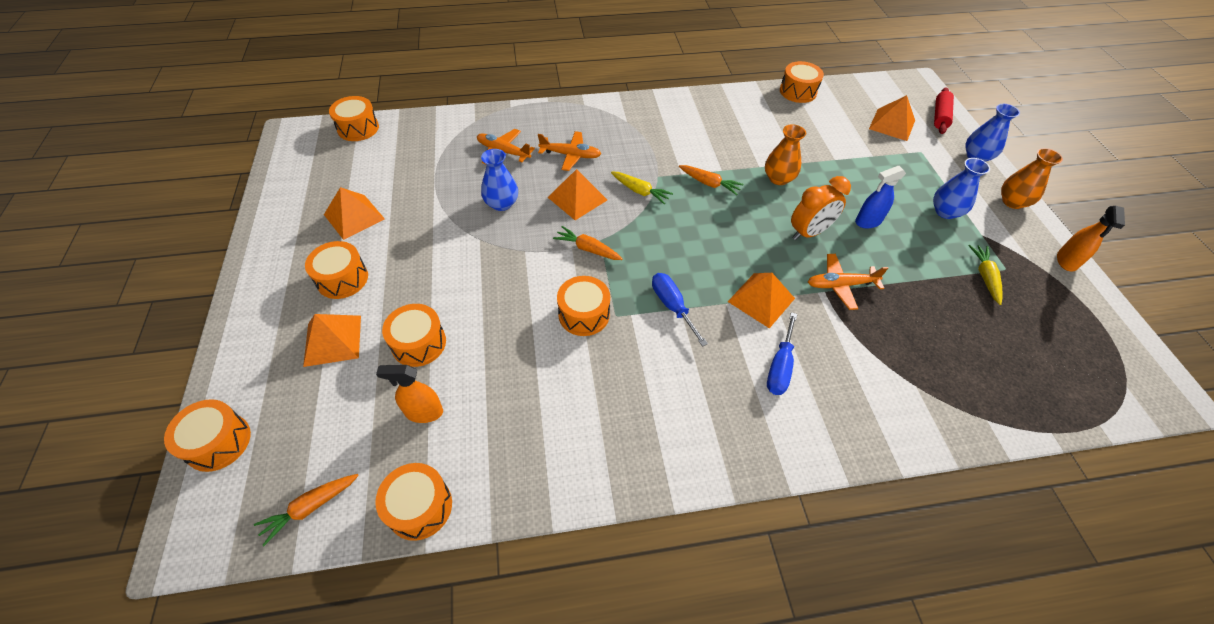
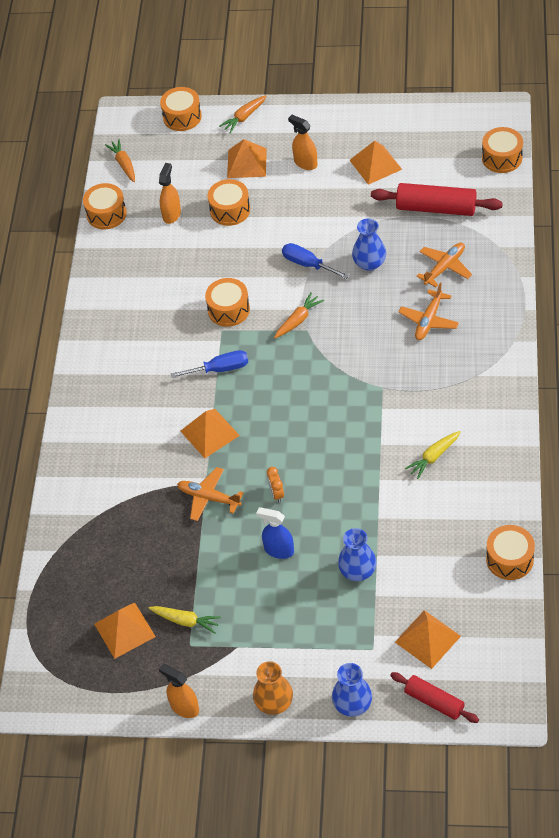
camera: 110 degrees right, 0 degrees up
orange drum [305,241,368,299] -> orange spray bottle [288,115,318,170]
orange pyramid [548,169,607,220] -> orange pyramid moved to [94,602,156,659]
yellow carrot [611,171,673,204] -> yellow carrot moved to [405,431,460,479]
orange carrot [679,165,743,195] -> orange carrot moved to [219,95,267,134]
orange vase [765,124,806,185] -> none
blue screwdriver [767,312,797,395] -> blue screwdriver moved to [282,243,349,279]
orange clock [791,176,851,240] -> orange clock [267,467,284,502], size x0.53
orange plane [808,254,888,310] -> orange plane turned 75 degrees counterclockwise [177,467,244,521]
blue spray bottle [855,166,906,229] -> blue spray bottle turned 60 degrees counterclockwise [256,507,294,559]
blue vase [933,158,990,219] -> blue vase moved to [338,528,377,581]
none -> red rolling pin [371,183,503,216]

